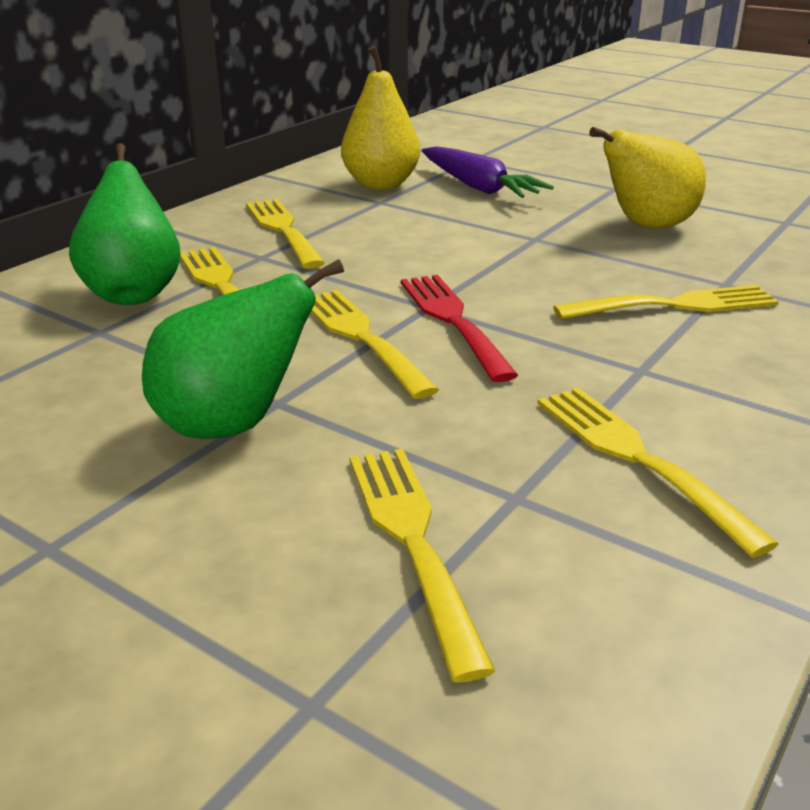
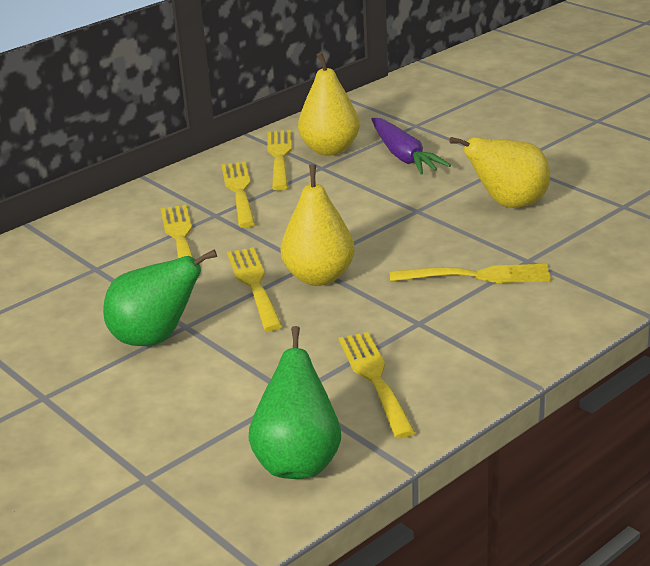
camera: 15 degrees right, 0 degrees up
green pear [69,143,181,305] -> green pear moved to [249,326,341,479]
yellow fork [350,449,495,682] -> yellow fork moved to [267,130,292,191]
red fork [401,275,518,382] -> yellow pear [281,165,355,286]

